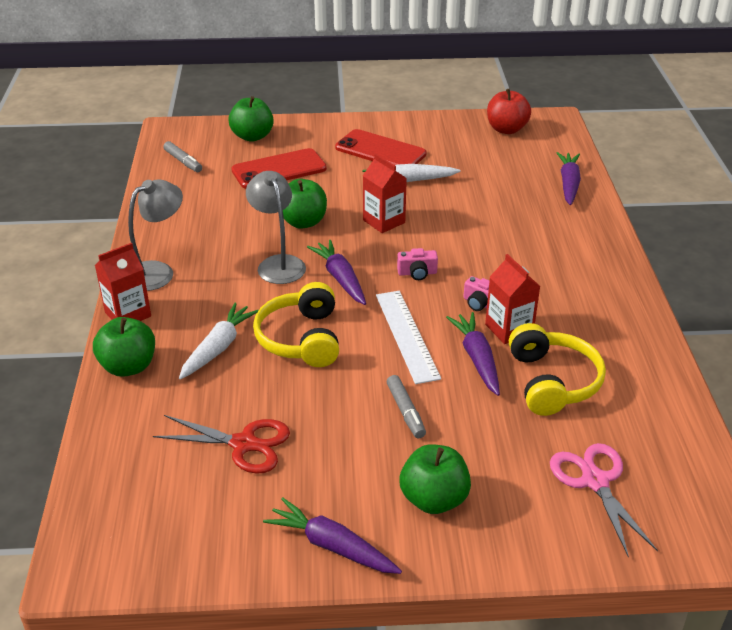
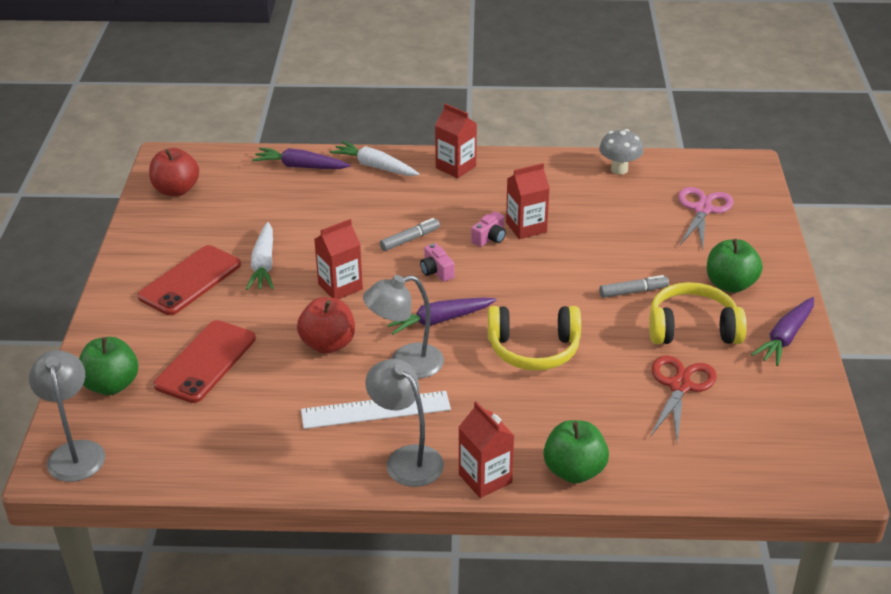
camera: 85 degrees left, 0 degrees up
grey marker [163,141,202,172] -> grey marker moved to [380,218,440,251]
white carrot [179,303,259,379] -> white carrot moved to [330,141,419,176]
red phone [231,148,327,189] -> red phone turned 45 degrees clockwise [154,320,256,403]
green apple [283,179,327,229] -> red apple [297,297,355,354]
white ruler [376,291,441,384] -> white ruler moved to [301,391,451,429]
pink camera [397,248,438,280] -> pink camera turned 150 degrees clockwise [420,243,454,282]
purple carrot [446,312,500,396] -> none
yellow headphones [509,323,606,416] -> yellow headphones moved to [649,282,747,344]
pink scissors [550,443,658,558] -> pink scissors turned 120 degrees clockwise [678,187,733,250]
none -> grey lamp [29,350,105,482]
none -> red carton [435,103,477,178]
none -> grey mushroom [599,129,644,175]

